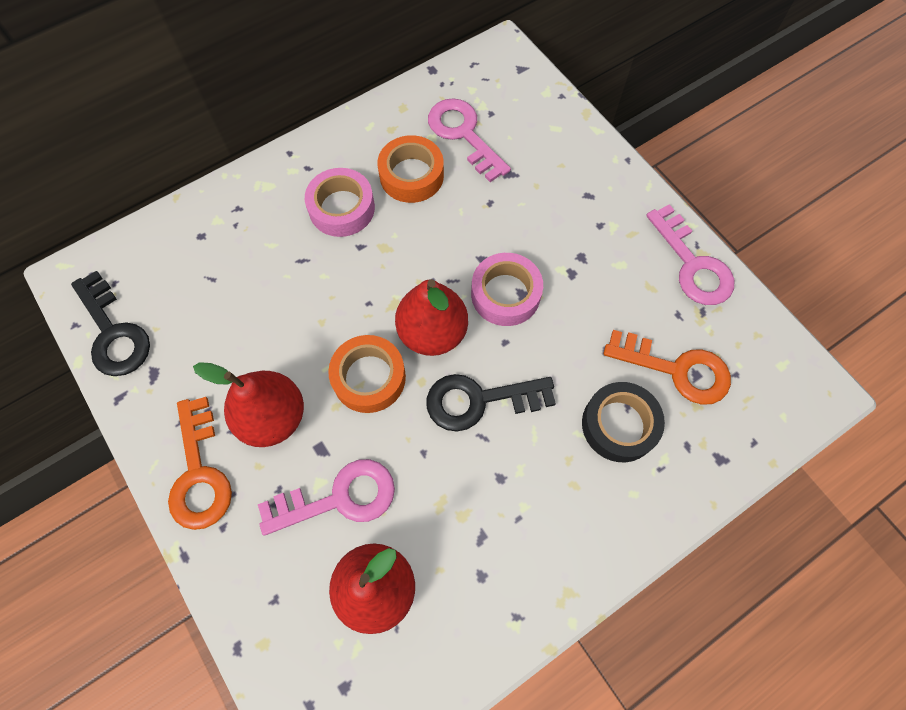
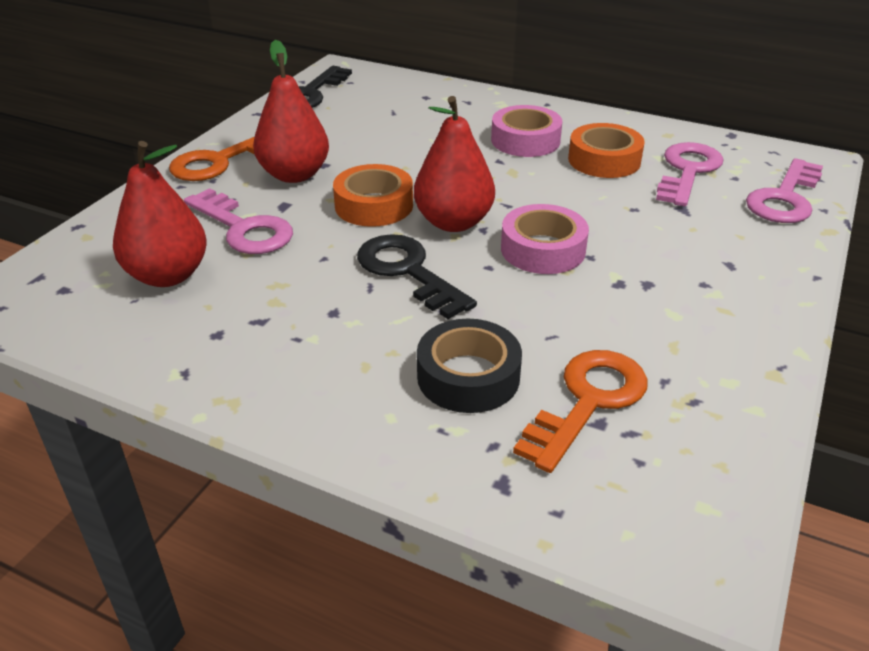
camera: 60 degrees right, 30 degrees down
orange key [603,330,731,405] -> orange key turned 135 degrees counterclockwise [513,350,648,473]
pink key [646,204,734,305] -> pink key moved to [746,158,823,223]

